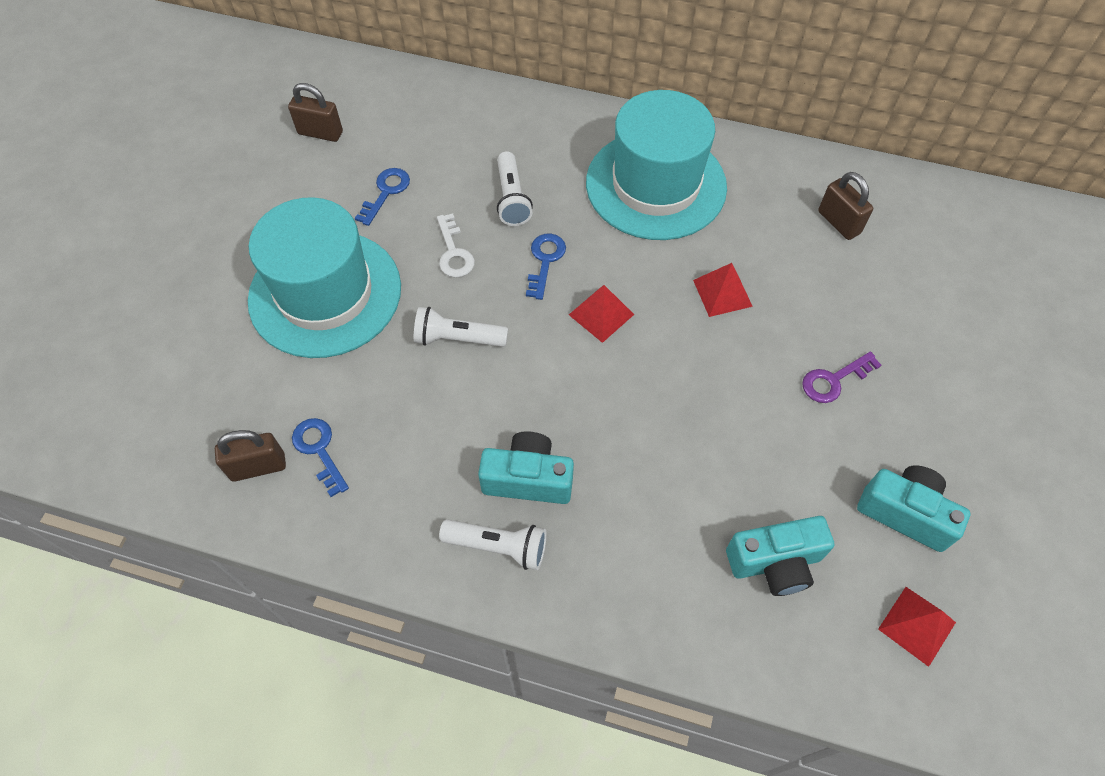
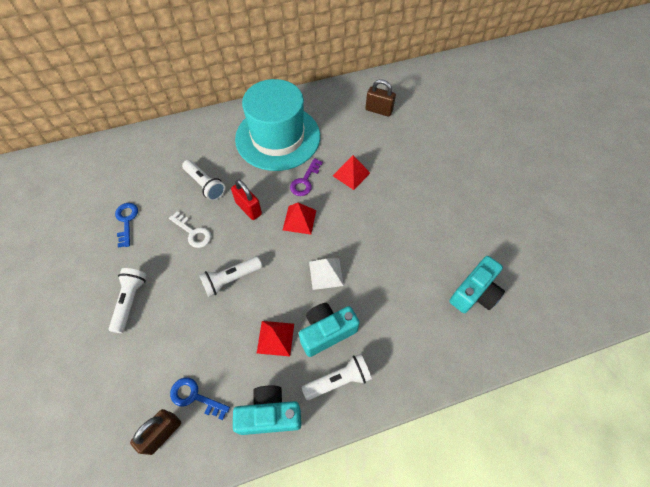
camera: 35 degrees left, 0 degrees up
turquoise hat [248,197,401,358] -> white flashlight [109,268,146,333]
brown padlock [288,83,343,142] -> none
blue key [526,234,566,300] -> red padlock [231,179,262,220]
purple key [802,351,881,403] -> purple key moved to [290,158,323,196]
turquoise camera [857,466,970,552] -> turquoise camera moved to [233,386,301,435]
red pyramid [878,587,956,667] -> red pyramid moved to [257,321,294,356]
none -> white pyramid [309,258,344,290]

